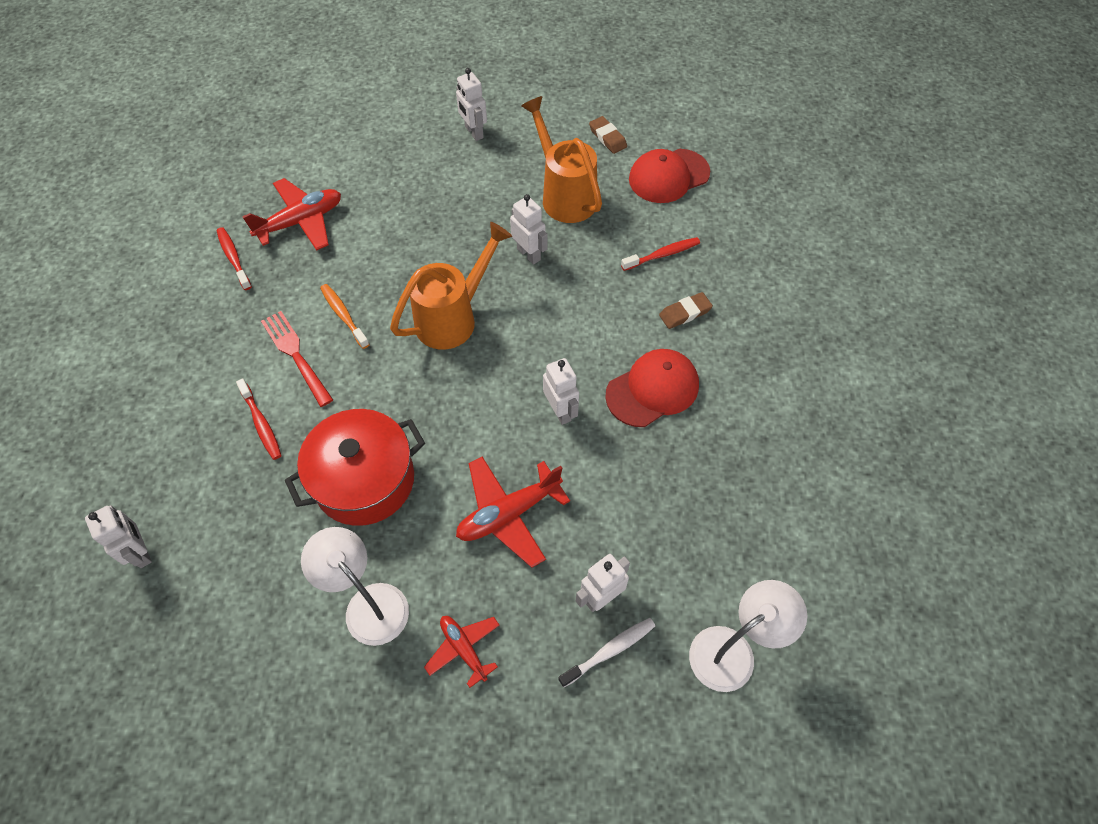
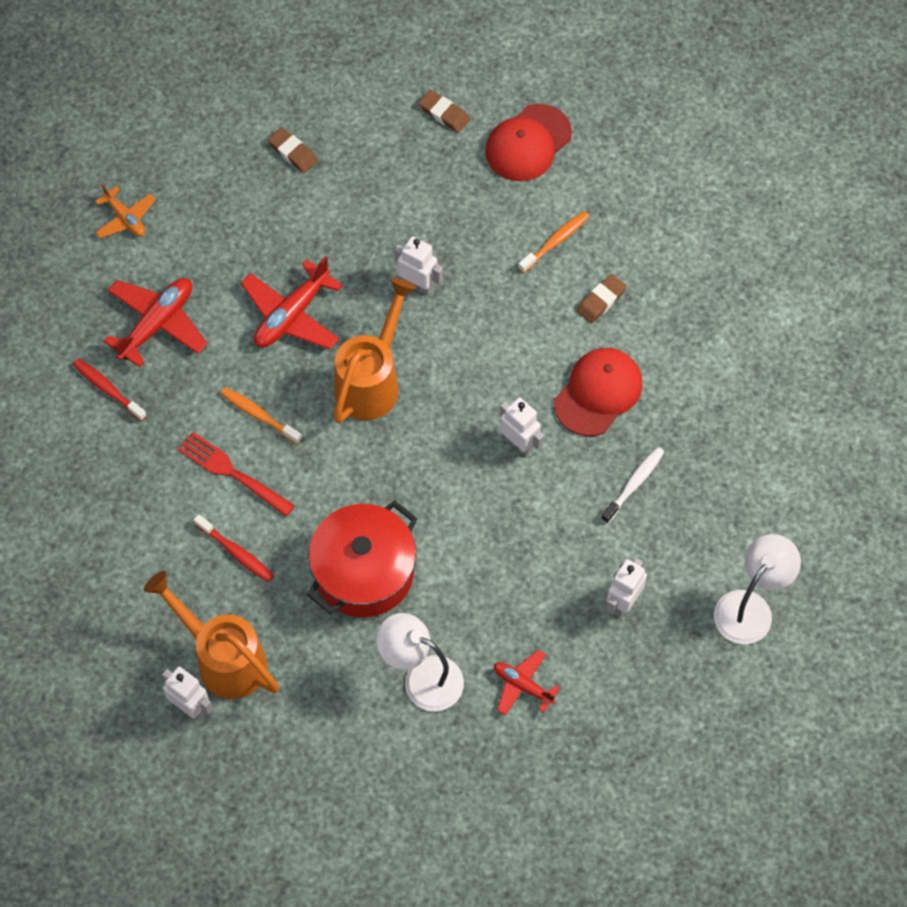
camera: 20 degrees left, 5 degrees up
white robot [456,68,487,141] -> brown eraser [268,127,318,173]
red plane [456,457,570,568] -> red plane moved to [241,256,343,349]
orange watering can [521,96,602,223] -> orange watering can moved to [144,571,279,699]
white toothbrush [558,618,655,687] -> white toothbrush moved to [601,447,664,524]
red toothbrush [621,237,700,271] -> orange toothbrush [518,211,590,273]
none -> orange plane [95,184,156,239]

